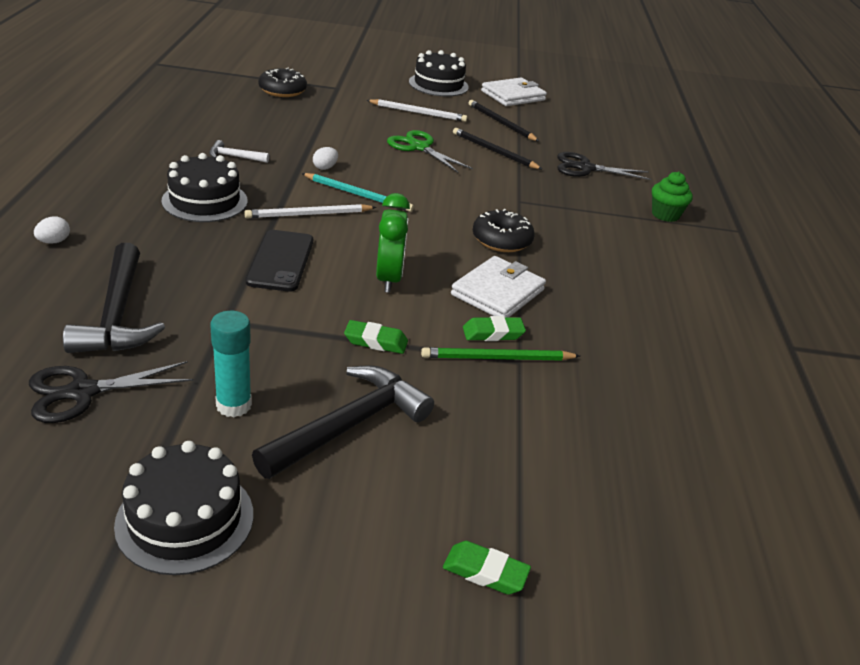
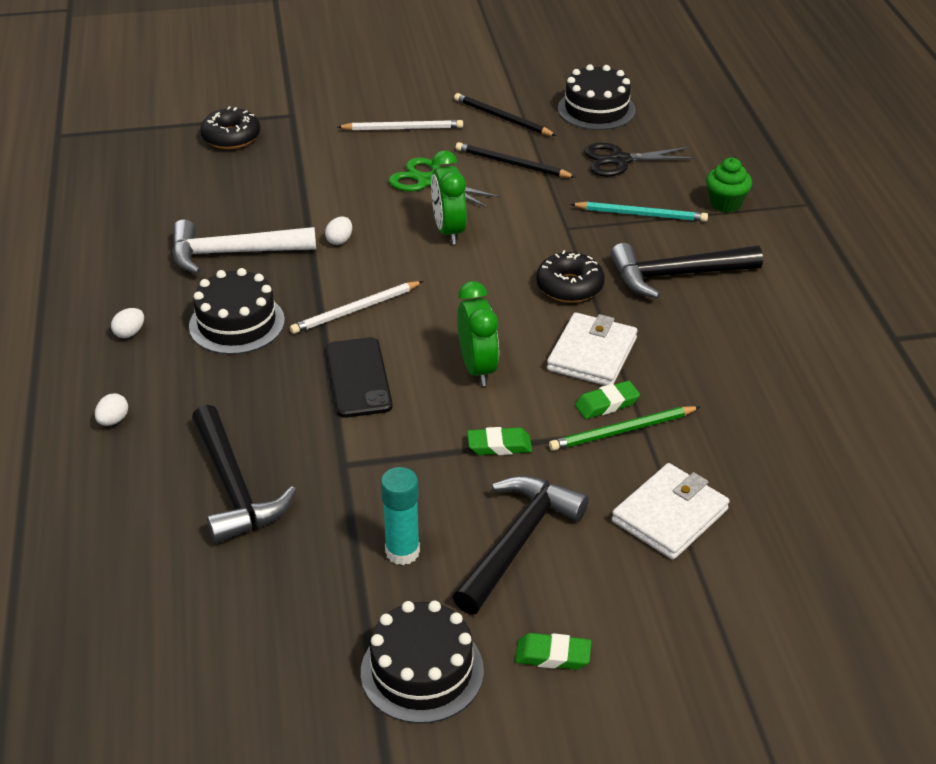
camera: 10 degrees left, 5 degrees up
black scissors [29,361,194,423] -> none
white hammer [209,140,269,163] -> white hammer [172,220,316,274], size x2.06
turquoise pencil [301,173,414,212] -> turquoise pencil moved to [570,202,708,222]
black cake [409,50,469,97] -> black cake moved to [558,64,636,130]
green eraser [443,541,531,595] -> green eraser moved to [515,633,591,670]
white wallet [481,78,547,106] -> white wallet moved to [612,463,730,560]
none -> white egg [111,308,144,338]
none -> green clock [431,150,467,245]
none -> black hammer [611,243,763,298]

